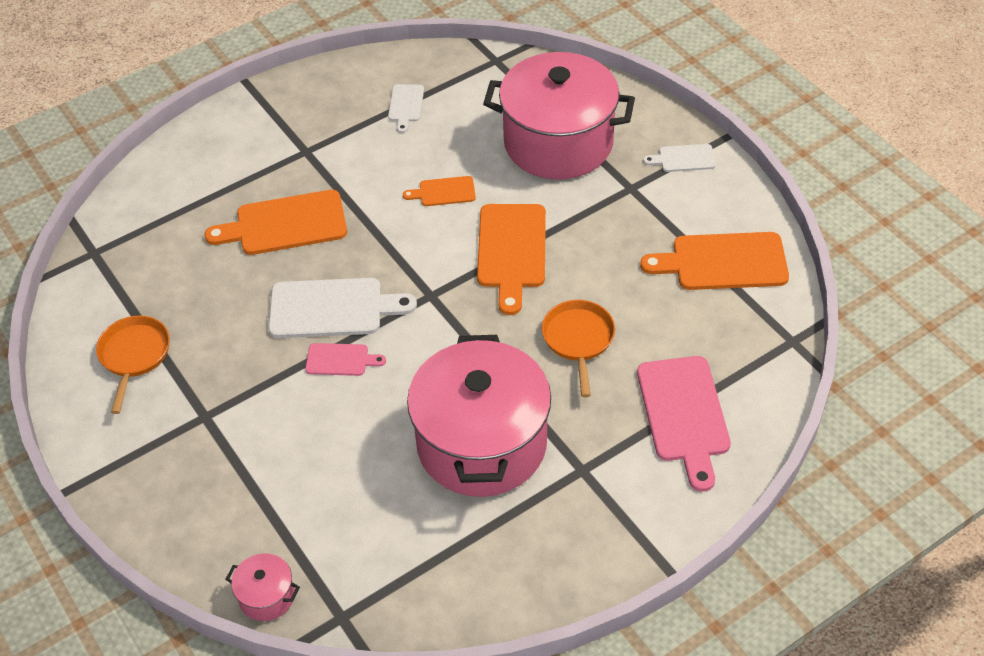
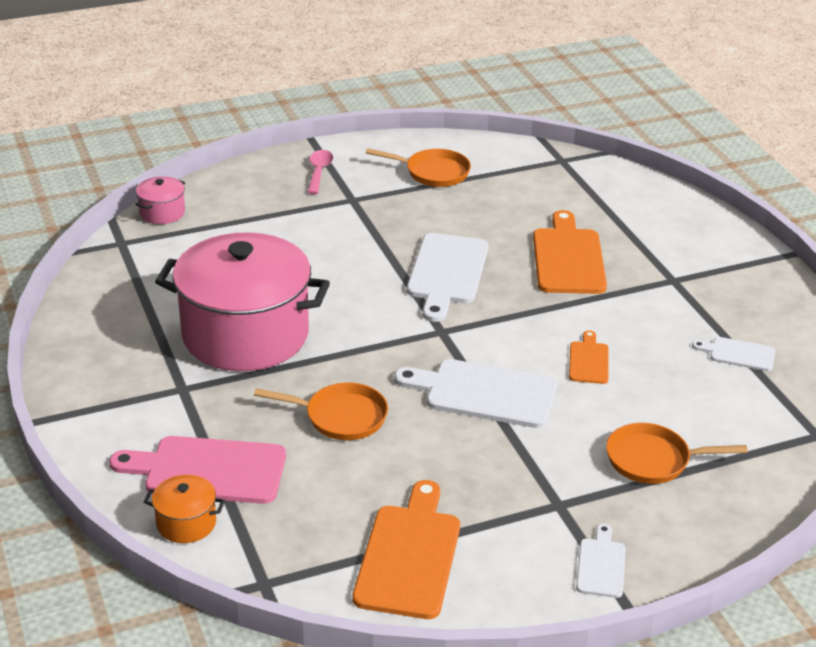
camera: 100 degrees right, 15 degrees down
pink cutting board [305,343,386,376] -> none
orange cutting board [477,204,546,315] -> white cutting board [394,359,557,428]
pink pot [483,52,635,180] -> orange pan [606,423,748,484]
none -> orange pot [144,475,225,543]
none -> pink spoon [307,150,333,194]

